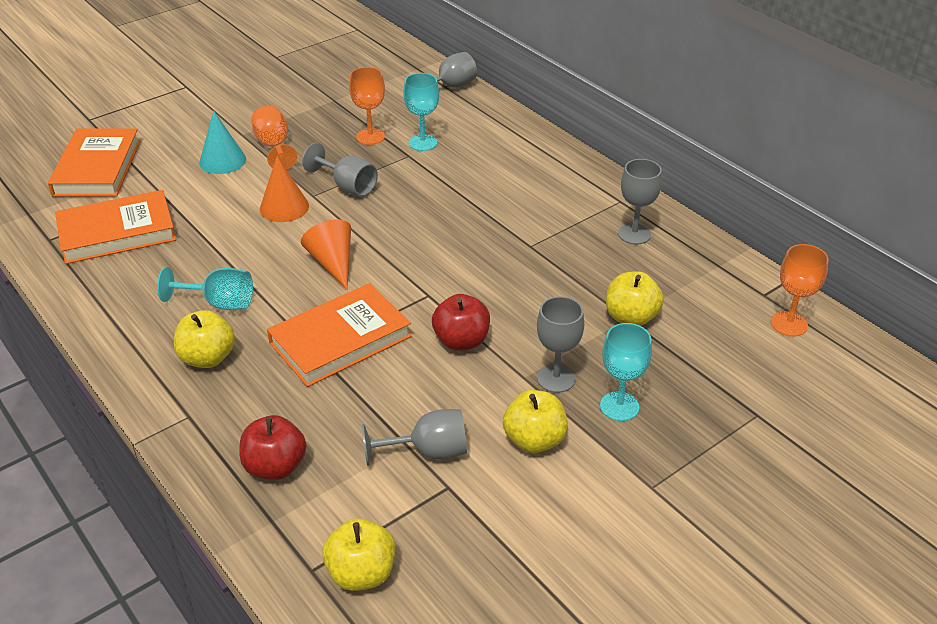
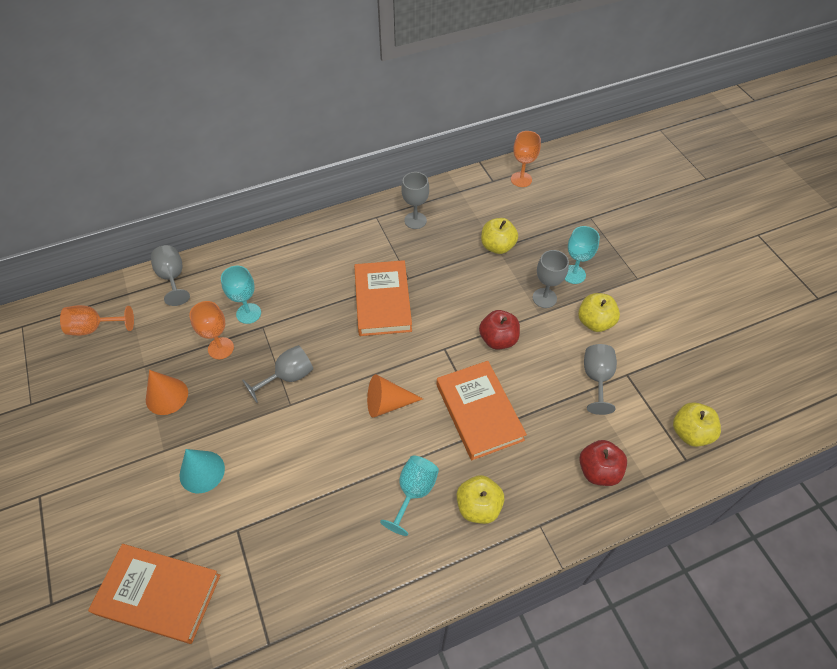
camera: 75 degrees left, 15 degrees up
orange book [55,190,176,264] -> orange book moved to [354,260,412,336]
orange goblet [251,105,297,170] -> orange goblet moved to [60,305,134,336]
orange cone [260,156,309,222] -> orange cone moved to [146,370,188,415]

